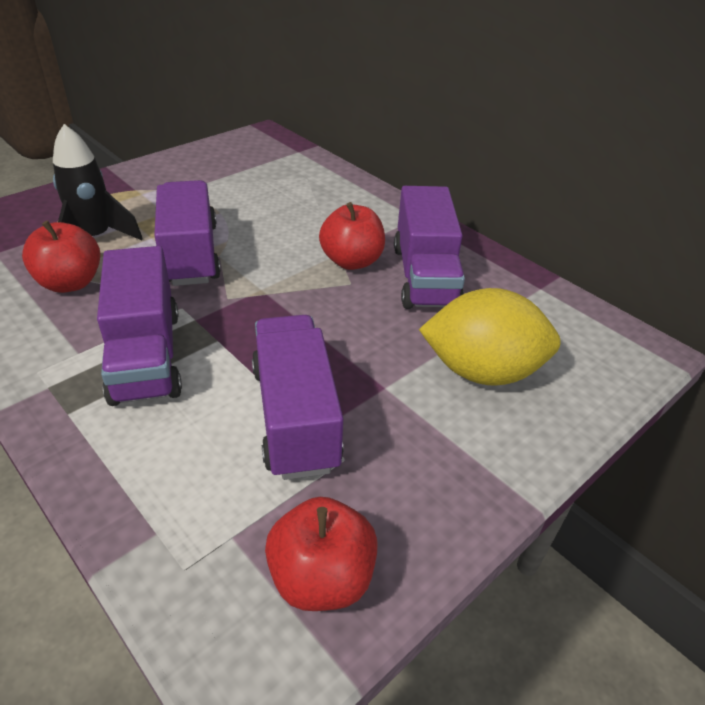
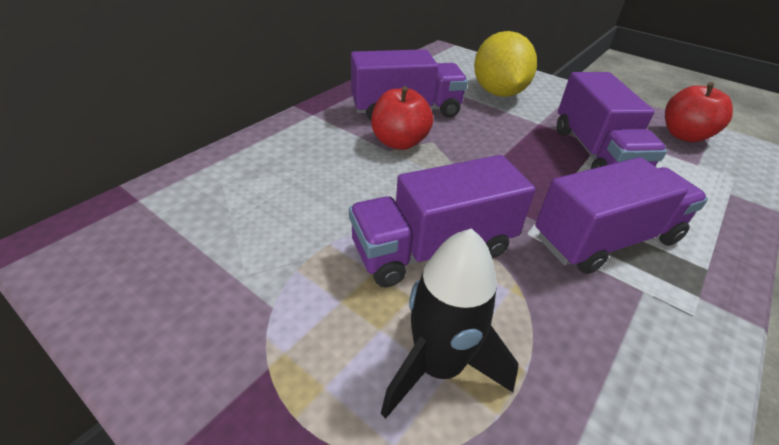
camera: 100 degrees left, 0 degrees up
red apple [22,221,100,293] -> none
purple truck [252,315,344,480] -> purple truck turned 75 degrees counterclockwise [557,72,667,169]

